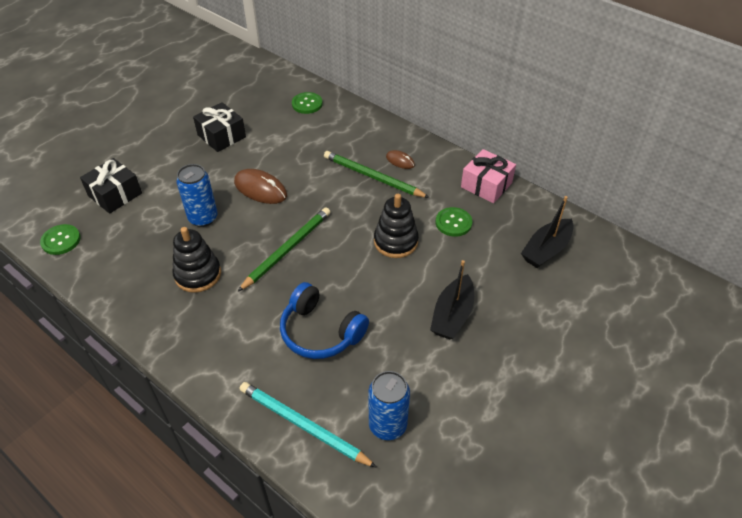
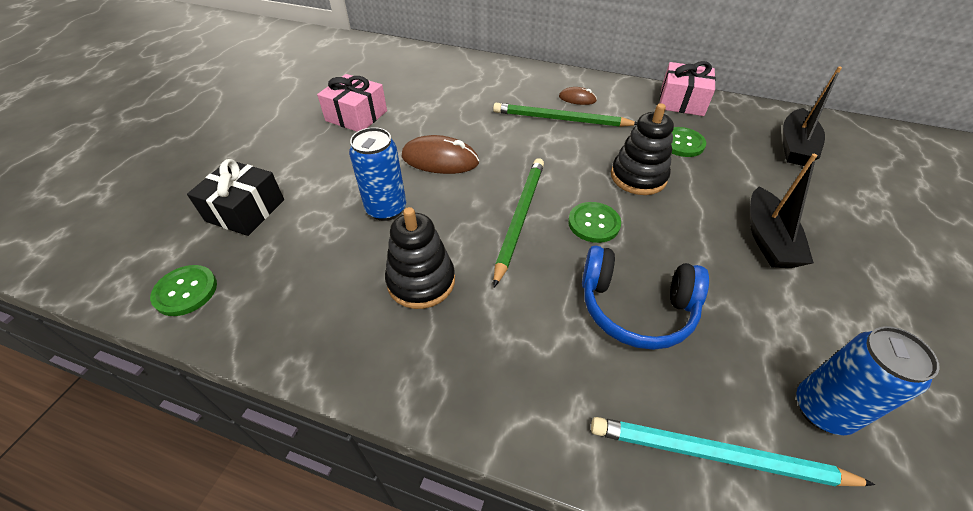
camera: 20 degrees left, 0 degrees up
black gift [193,102,246,152] -> pink gift [317,74,387,132]
green button [292,92,323,114] -> green button moved to [568,202,621,243]

